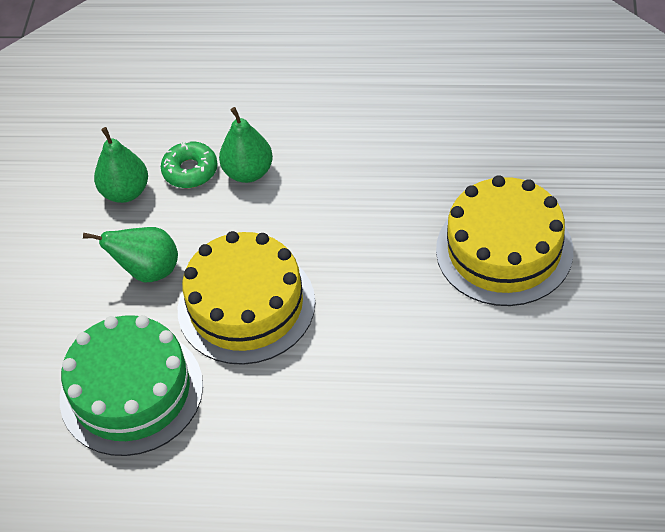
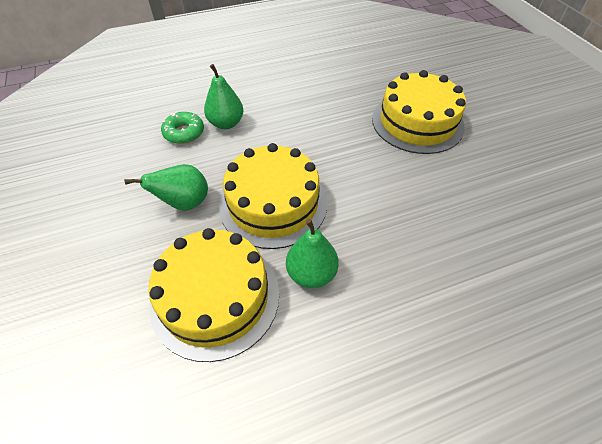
camera: 30 degrees left, 0 degrees up
green cake [60,315,203,456] -> yellow cake [148,228,279,362]
green pear [94,127,148,203] -> green pear moved to [286,219,339,288]

